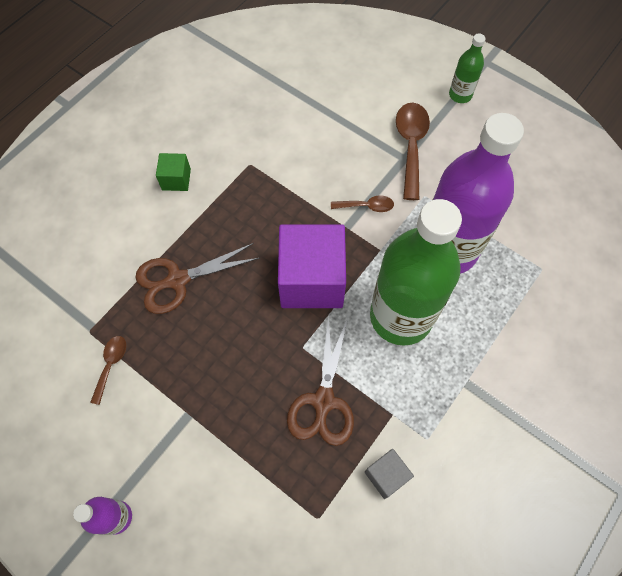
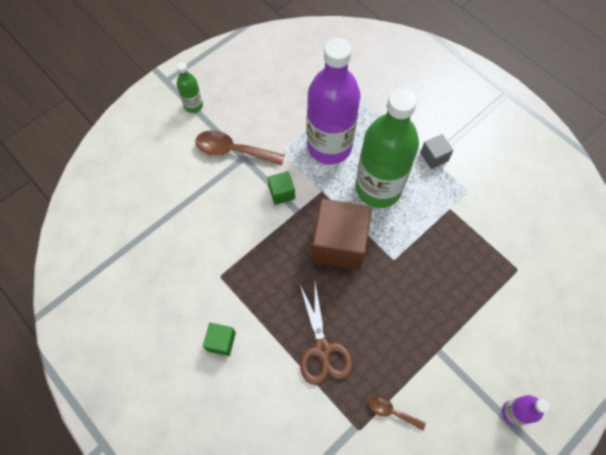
camera: 80 degrees left, 0 degrees up
purple cube [278,224,346,308] -> brown cube [312,199,372,270]
brown scissors [287,315,354,446] -> none
brown spoon [331,195,394,212] -> green cube [268,171,295,205]
grey cube [365,449,414,499] -> grey cube moved to [420,134,454,169]

